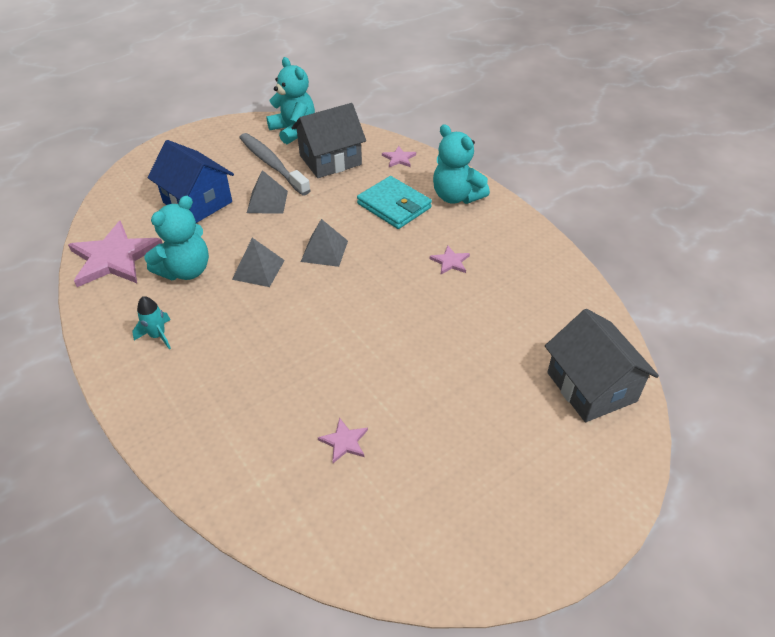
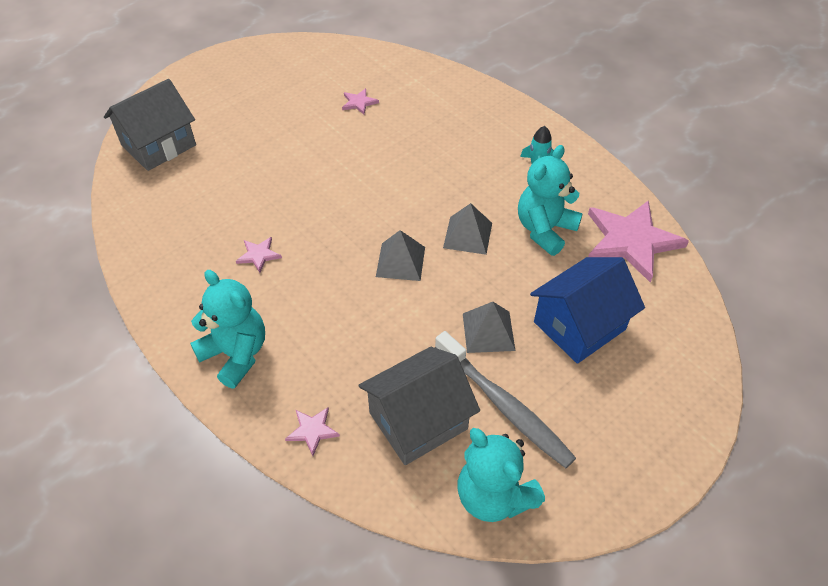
camera: 175 degrees right, 5 degrees up
blue house [147,140,234,223] -> blue house turned 75 degrees counterclockwise [530,257,645,364]
turquoise wallet [357,176,432,229] -> none
grey house [545,309,659,422] -> grey house turned 75 degrees clockwise [104,79,196,171]

